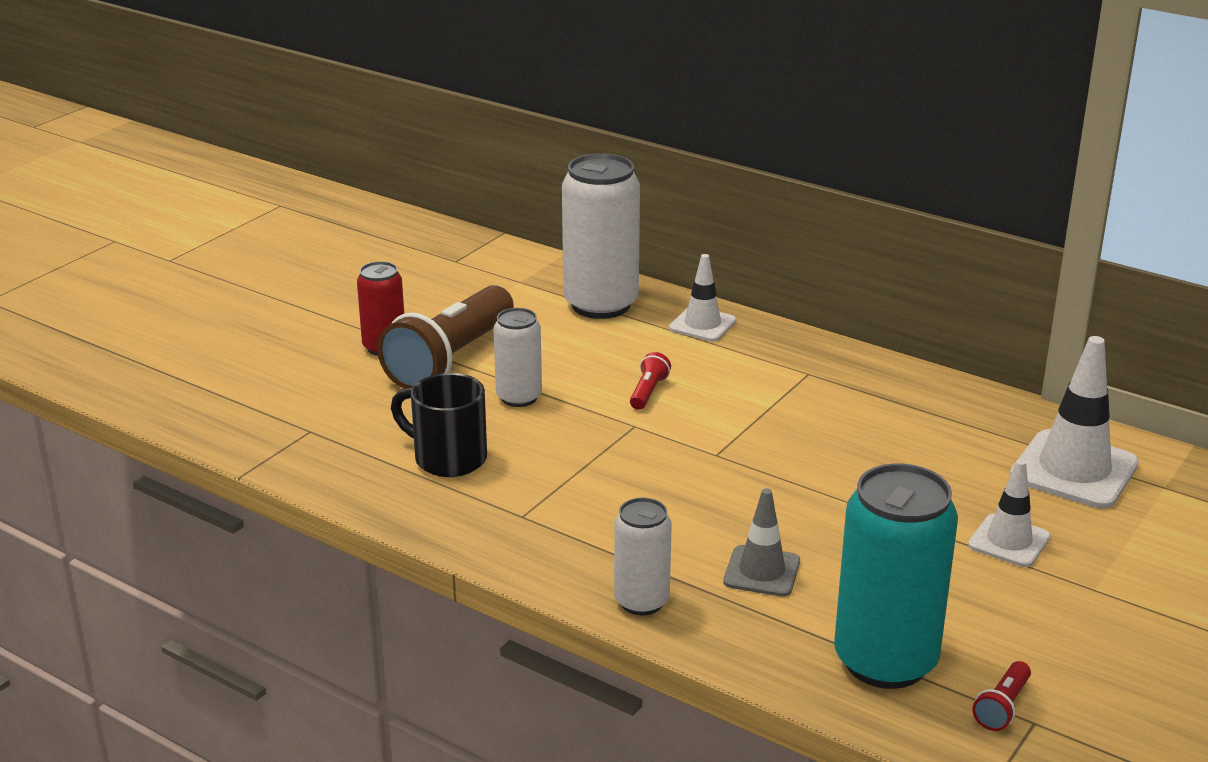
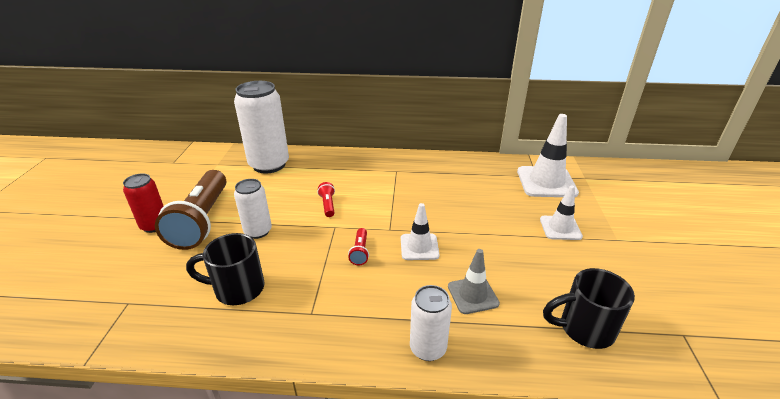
camera: 30 degrees left, 5 degrees up
white traffic cone [669,254,736,342] -> white traffic cone moved to [401,203,440,260]
turquoise can [834,464,958,689] -> black mug [543,268,635,349]
red flashlight [972,661,1031,731] -> red flashlight moved to [348,228,369,266]

